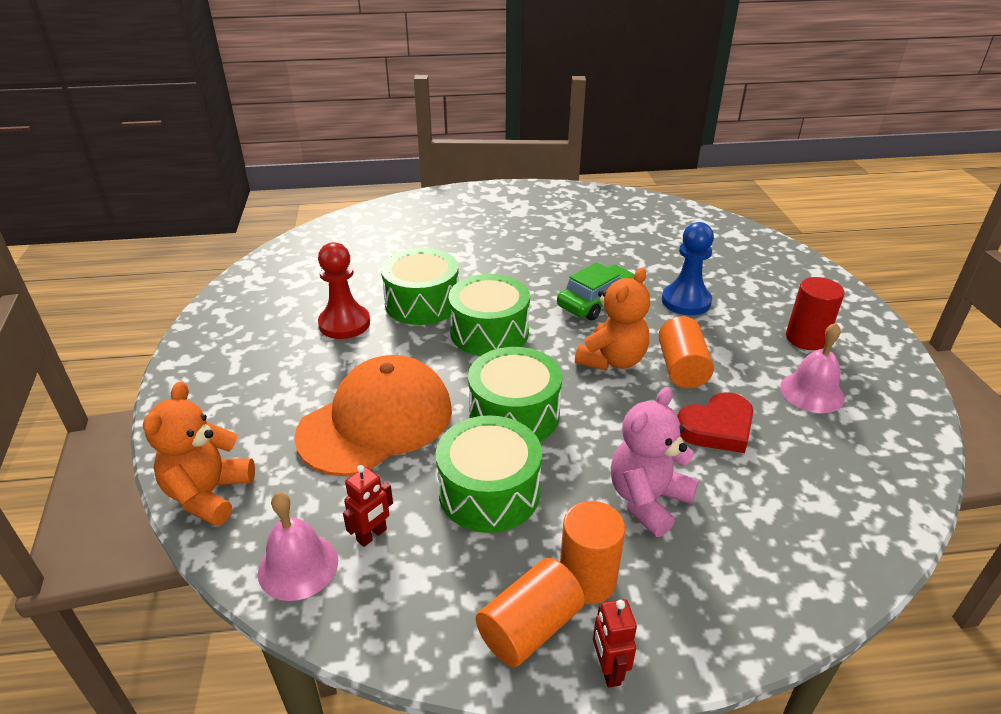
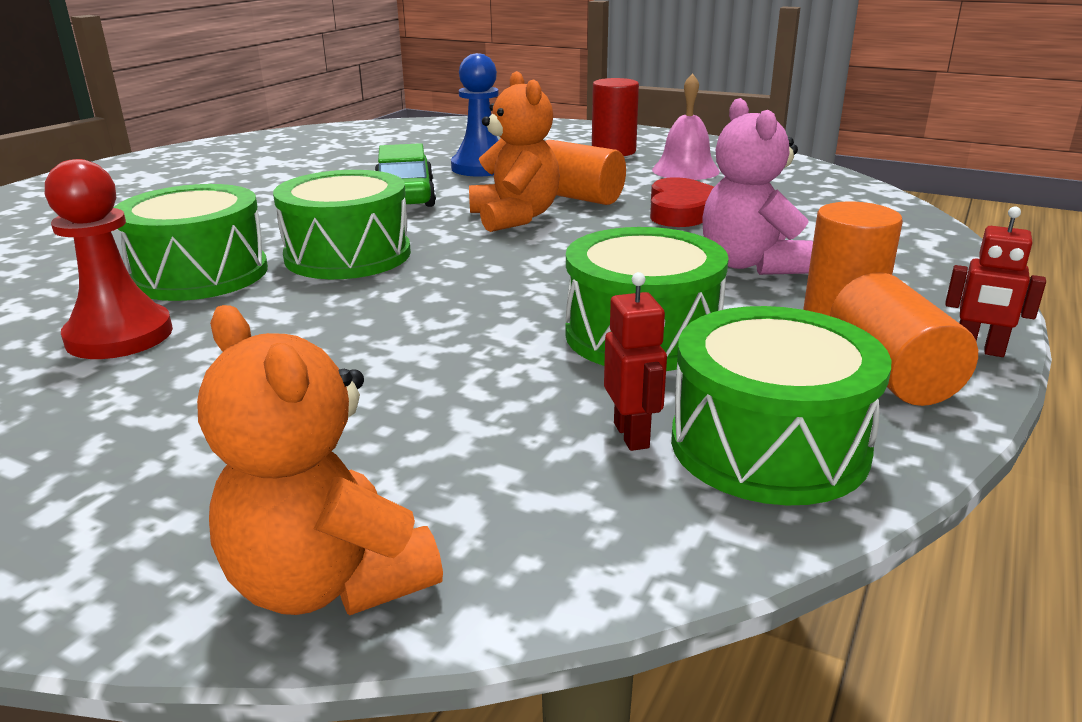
camera: 55 degrees left, 10 degrees down
pink bell [258,492,338,601] -> none
orange cap [294,355,452,476] -> none
green drum [468,347,562,442] -> green drum moved to [671,306,891,506]

